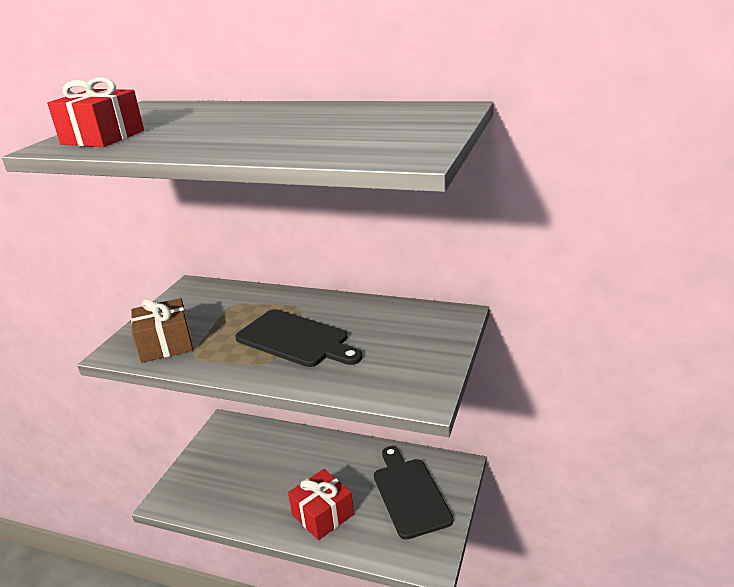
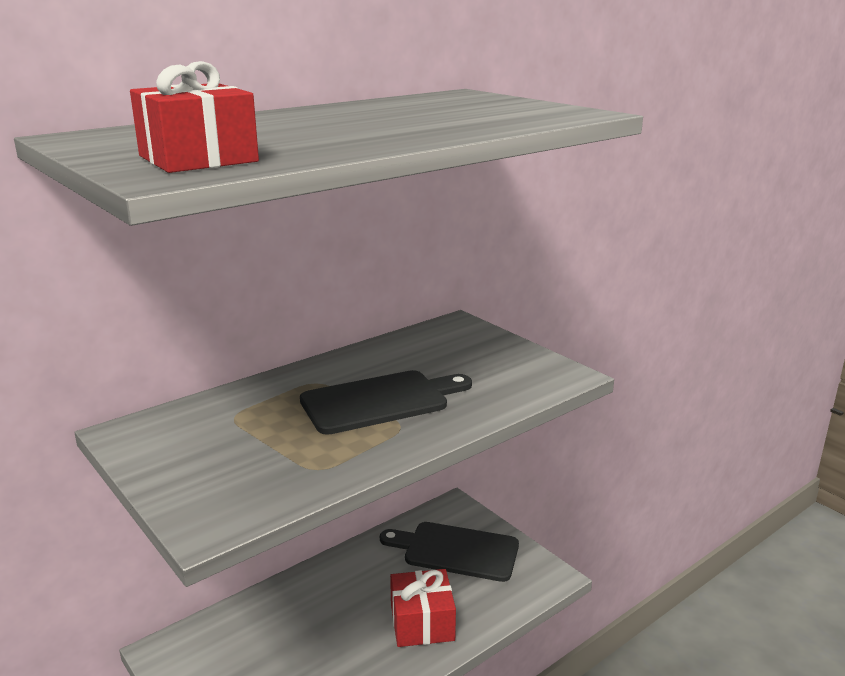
camera: 60 degrees left, 5 degrees down
brown gift [131,298,193,363] -> none

